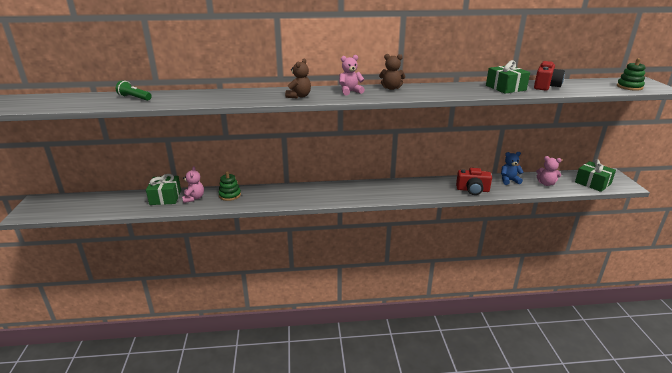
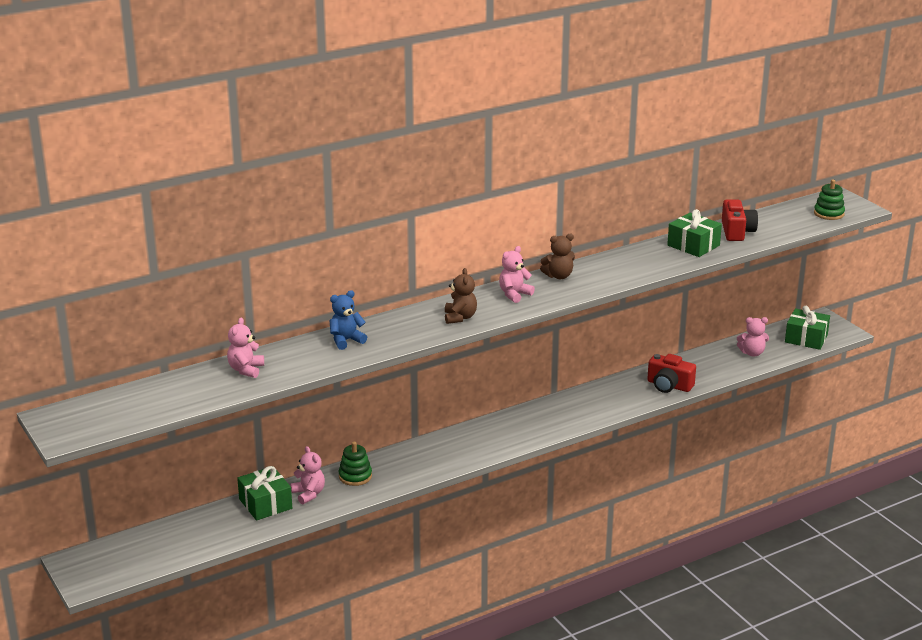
camera: 25 degrees left, 0 degrees up
green flashlight [116,81,152,101] -> pink teddy bear [227,317,264,378]
red camera [456,168,492,195] -> red camera turned 45 degrees clockwise [647,354,696,393]
blue teddy bear [501,152,523,185] -> blue teddy bear moved to [329,290,367,350]

